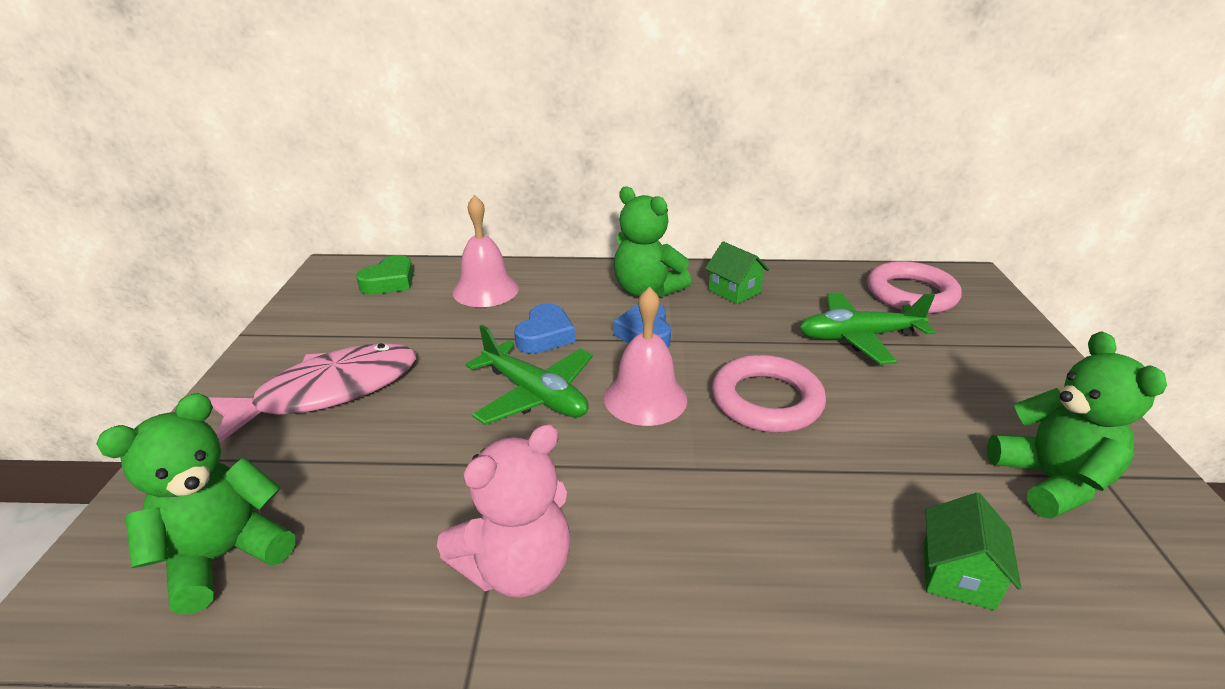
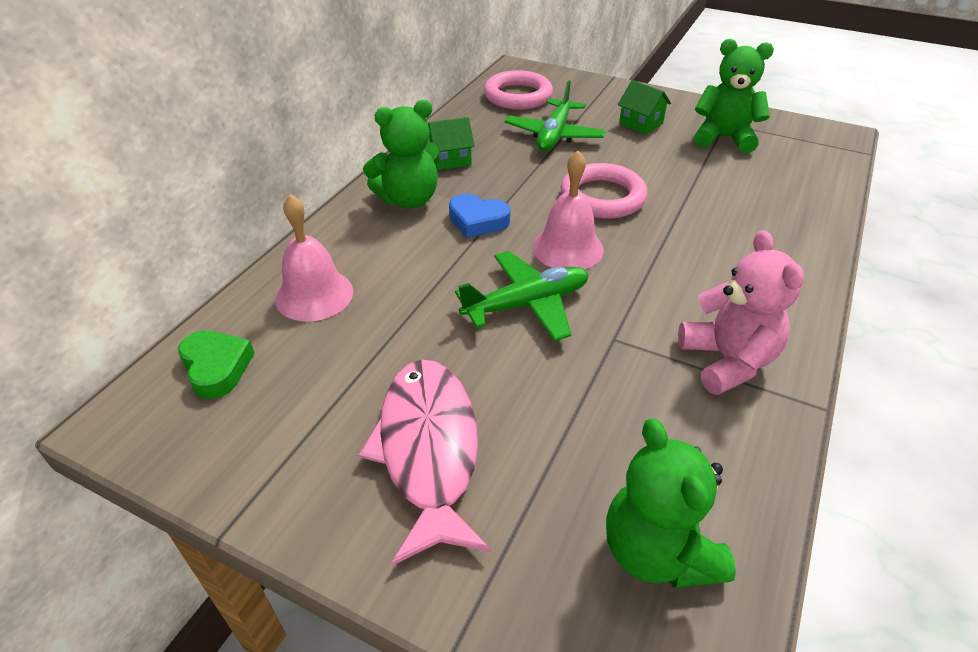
camera: 65 degrees left, 10 degrees up
blue heart [514,303,575,354] -> none
green house [924,493,1021,610] -> green house moved to [618,80,671,134]

